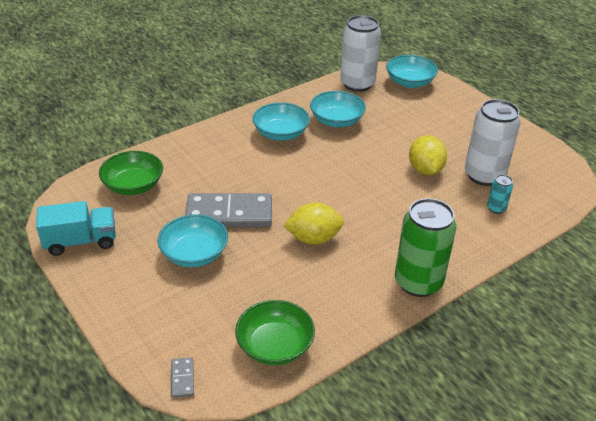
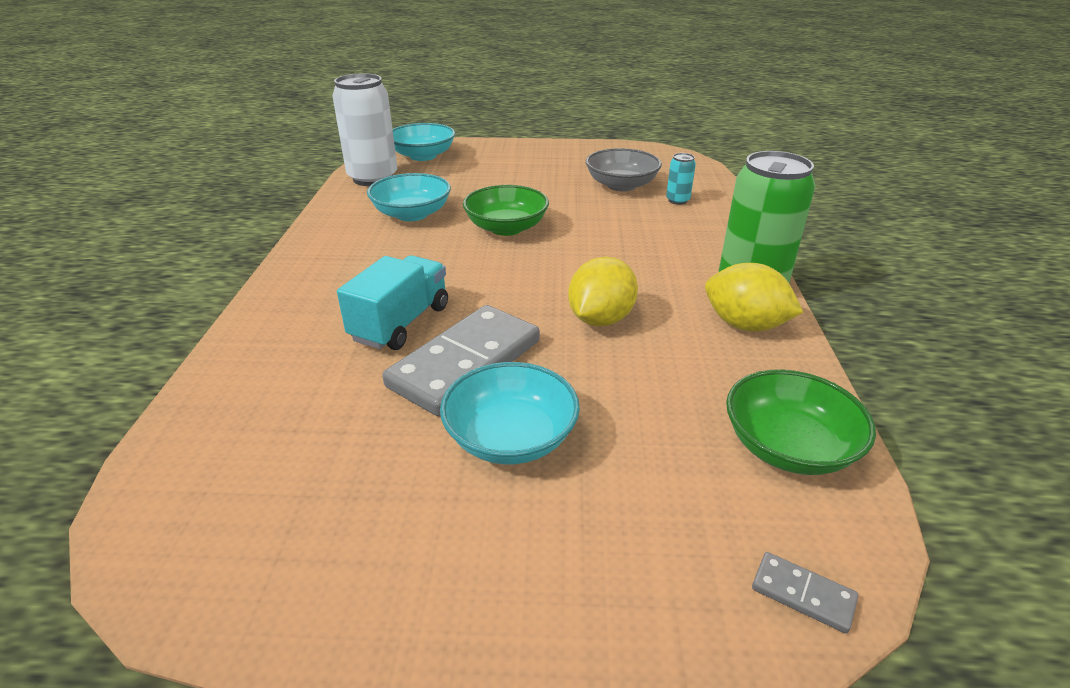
camera: 50 degrees left, 5 degrees down
turquoise truck [36,201,116,256] -> turquoise truck moved to [337,255,448,350]
green bowl [99,151,163,195] -> green bowl moved to [463,185,549,236]
turquoise bowl [253,102,310,141] -> none
yellow lemon [409,135,447,175] -> yellow lemon moved to [705,263,803,332]
white can [465,99,521,186] -> grey bowl [586,148,662,191]

